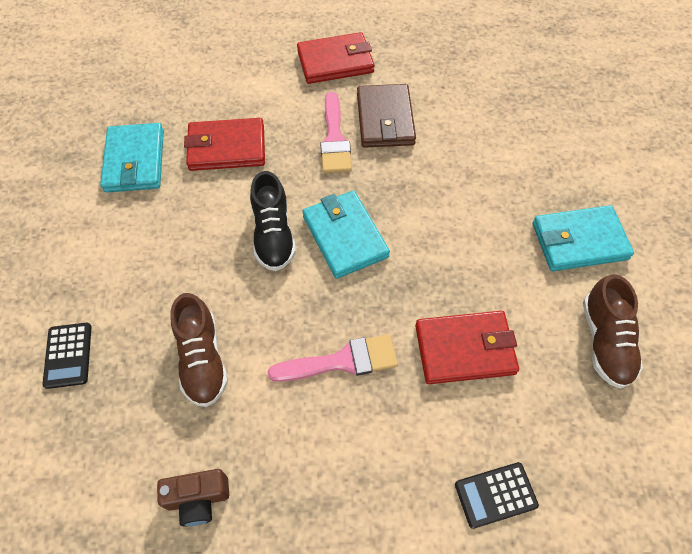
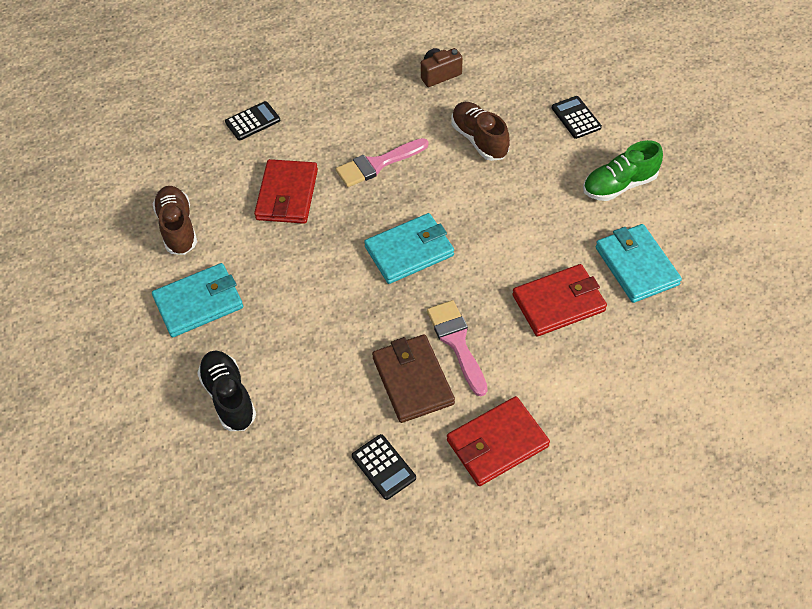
camera: 165 degrees right, 5 degrees down
black shoe [250,171,296,271] -> black shoe moved to [197,350,256,431]
turquoise wallet [302,191,390,279] -> turquoise wallet turned 75 degrees counterclockwise [364,213,454,284]
red wallet [415,311,519,384] -> red wallet turned 60 degrees counterclockwise [254,159,318,224]
none -> black calculator [352,434,416,500]
none -> green shoe [583,140,663,201]

